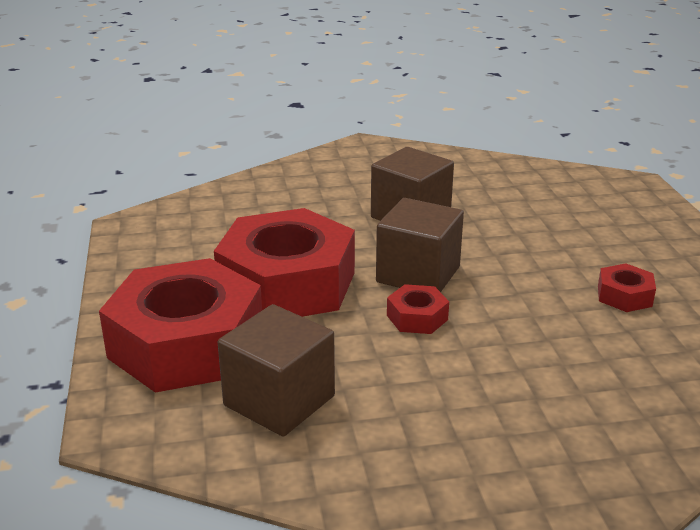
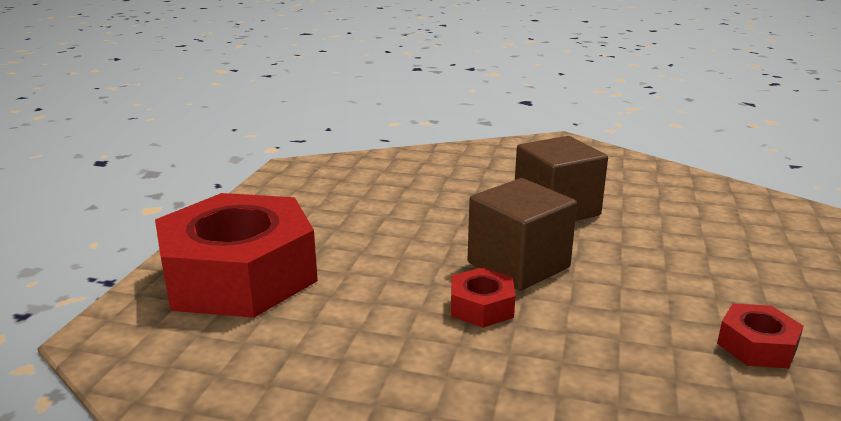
camera: 25 degrees right, 5 degrees down
red nut [214,208,355,317] -> none
brown cube [218,304,335,437] -> none

